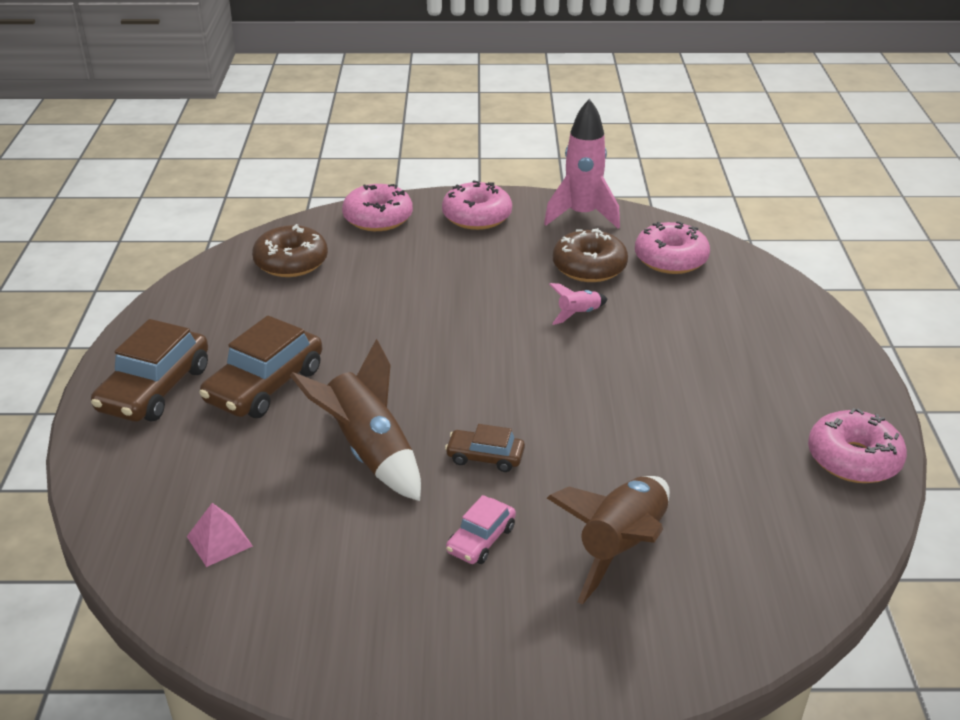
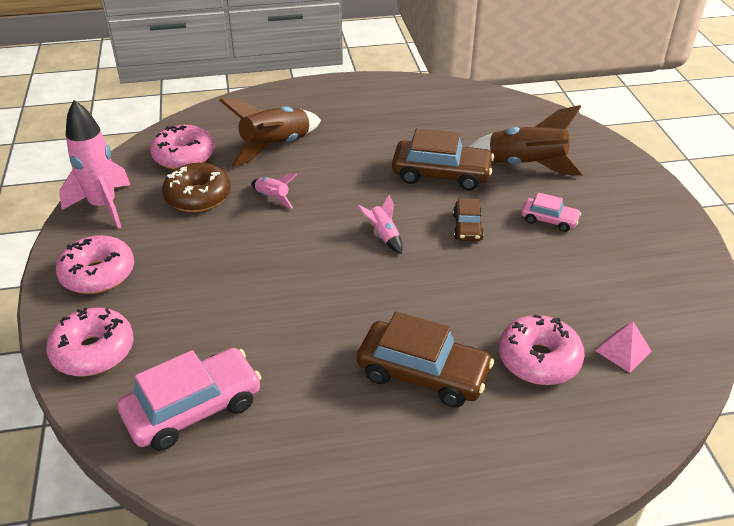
camera: 100 degrees left, 5 degrees up
brown car [91,319,208,422] -> brown car moved to [392,128,494,191]
brown donut [252,224,328,277] -> pink car [117,348,262,451]
brown rocket [290,339,421,501] -> brown rocket moved to [219,98,321,167]
pink donut [808,408,907,483] -> pink donut moved to [499,314,585,385]
none -> pink rocket [358,195,402,254]

